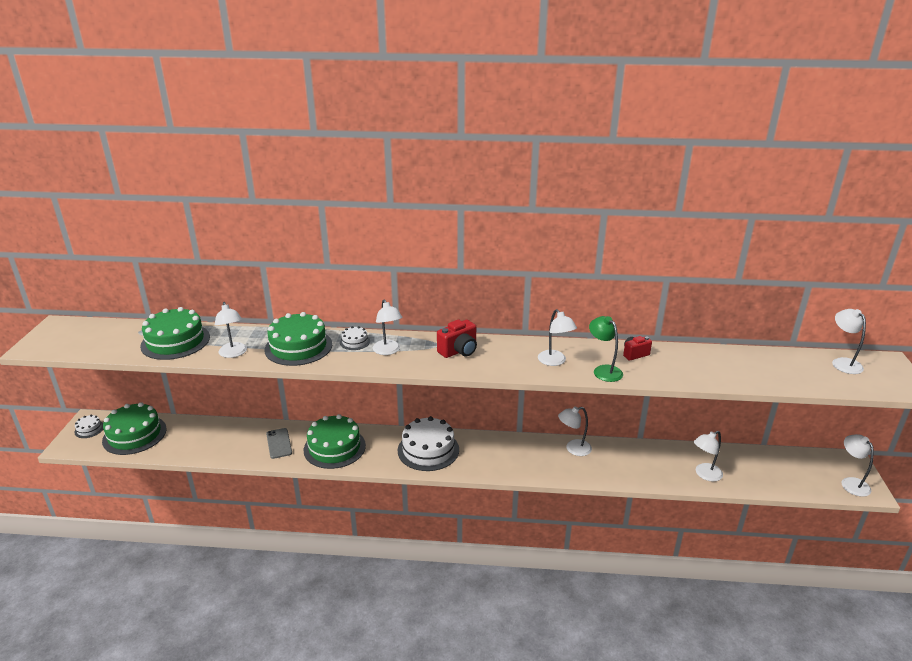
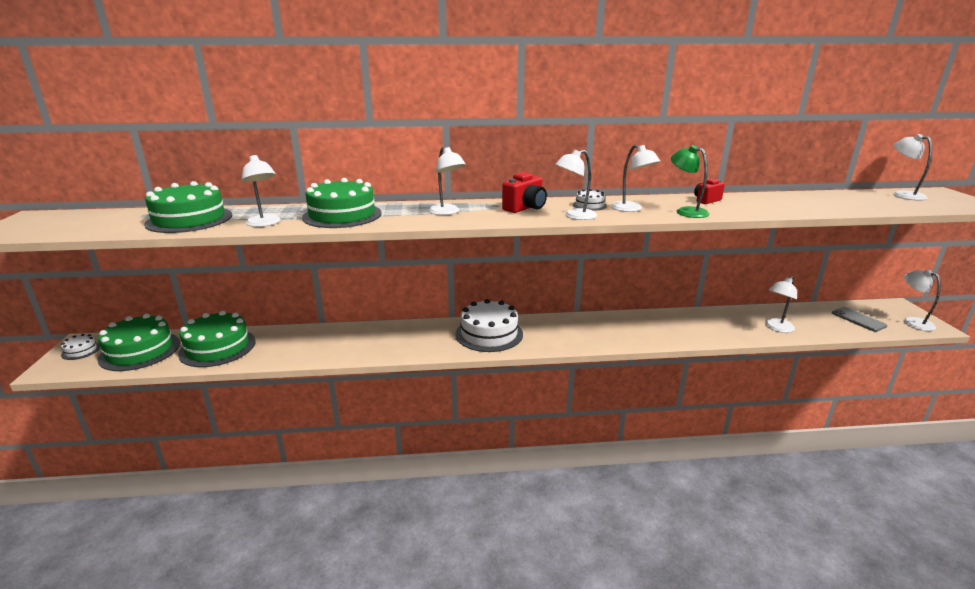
camera: 10 degrees left, 5 degrees down
grey phone [266,428,292,459] -> grey phone moved to [832,307,888,332]
green cake [304,414,366,469] -> green cake moved to [178,311,255,367]
white cake [340,326,370,350] -> white cake moved to [573,189,607,211]
white lamp [558,406,592,456] -> white lamp moved to [555,149,597,220]

